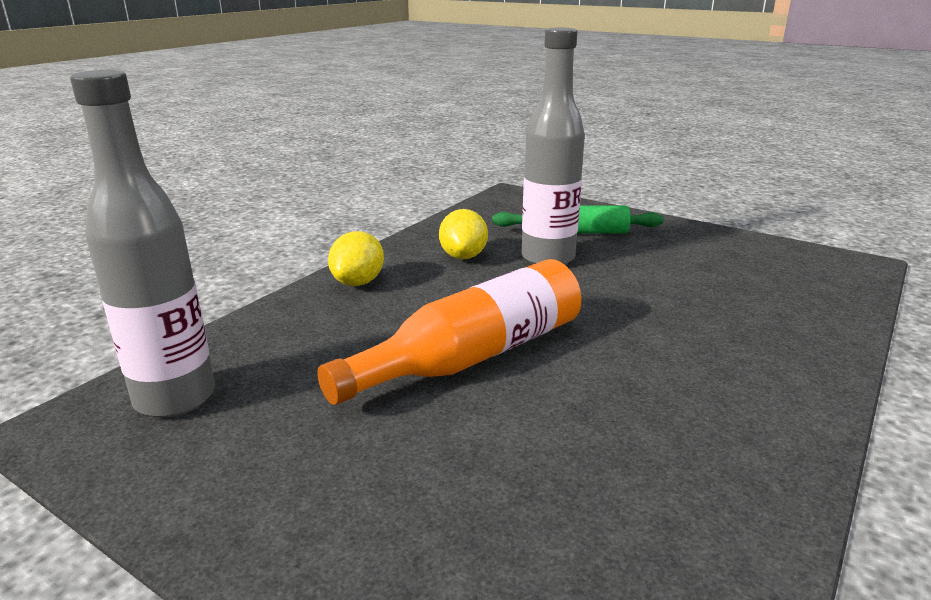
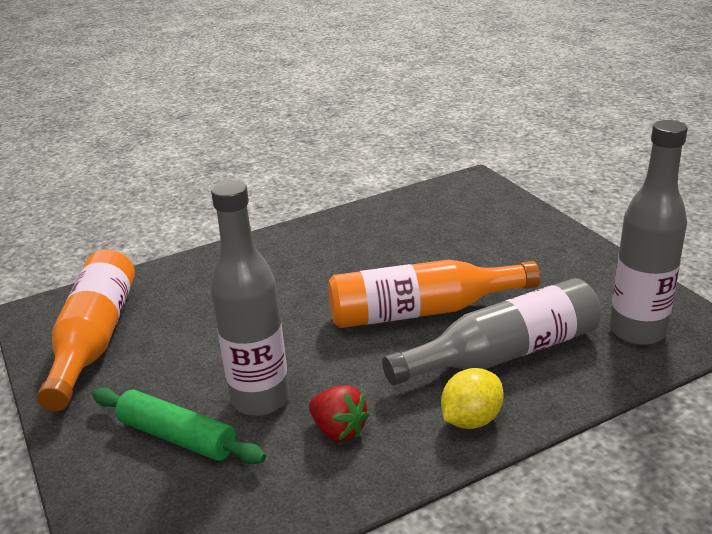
camera: 150 degrees left, 5 degrees up
yellow lemon [439,209,488,259] -> red strawberry [309,385,370,442]
none -> orange bottle [37,249,135,411]
none -> grey bottle [382,278,601,385]

